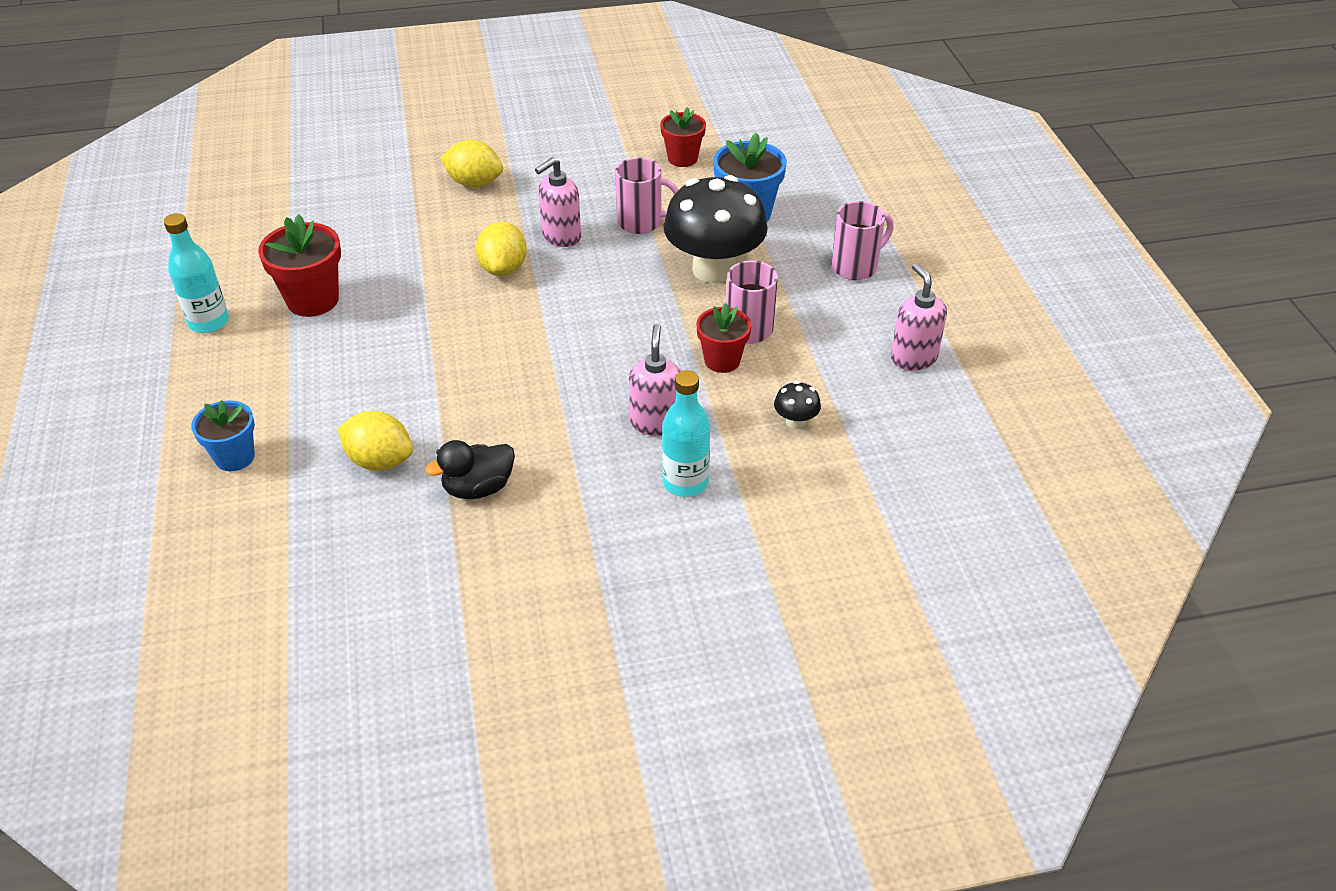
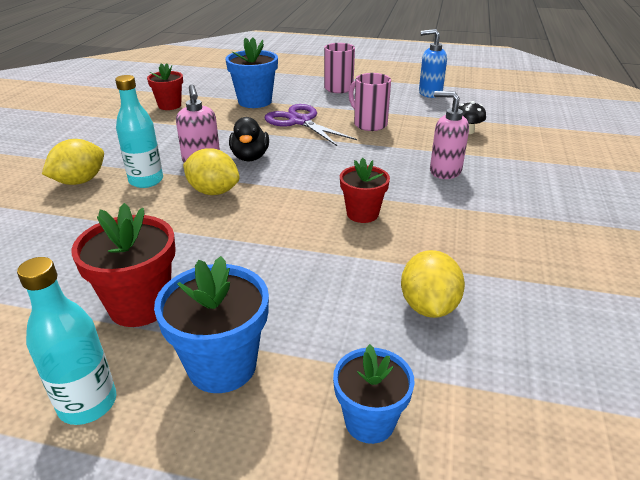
camera: 65 degrees left, 10 degrees down
yellow lemon [338,411,413,471] -> yellow lemon turned 45 degrees counterclockwise [401,250,465,318]
black duck [425,440,515,499] -> black duck moved to [229,117,269,161]
pink mug [615,157,679,234] -> none
turquoise bottle [662,370,710,497] -> turquoise bottle moved to [115,75,163,188]
black mushroom [663,175,768,283] -> purple scissors [265,104,357,146]
red flower pot [696,303,752,373] -> red flower pot moved to [340,158,390,223]
pink soap dispenser [891,263,947,371] -> blue soap dispenser [419,29,447,98]
none -> blue flower pot [154,256,269,393]

